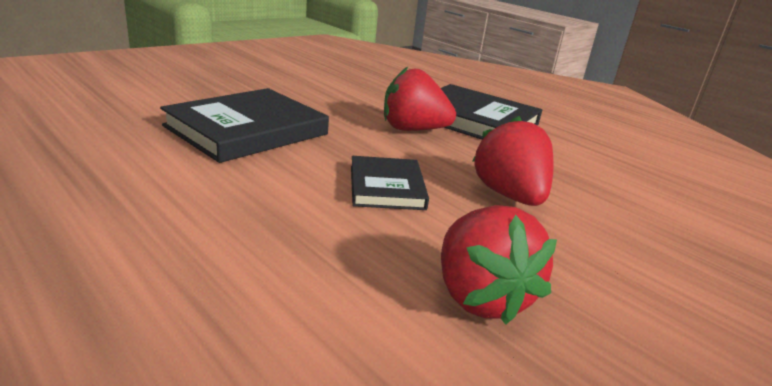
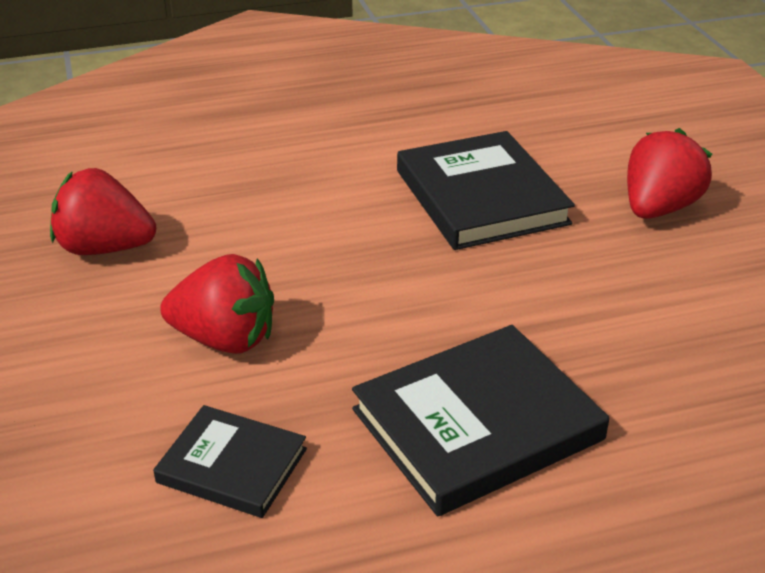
camera: 120 degrees right, 10 degrees up
black book [351,156,429,210] -> black book moved to [153,405,307,518]
red strawberry [384,67,456,131] -> red strawberry moved to [627,128,712,219]

